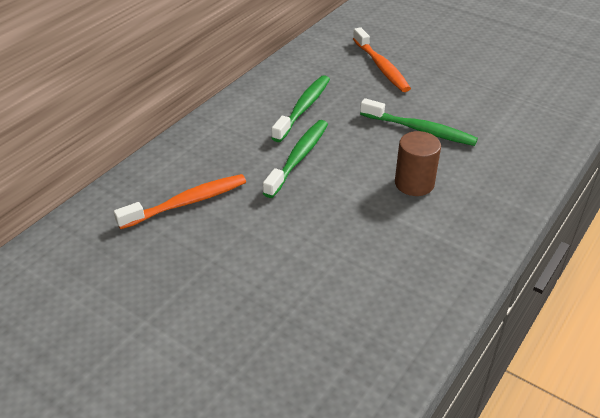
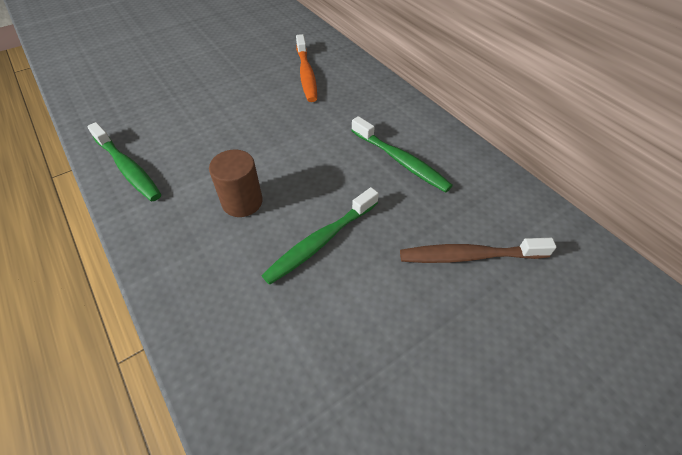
camera: 110 degrees right, 10 degrees up
green toothbrush [263,120,328,198] -> green toothbrush moved to [87,122,161,201]
orange toothbrush [353,27,411,92] -> brown toothbrush [400,238,557,263]

